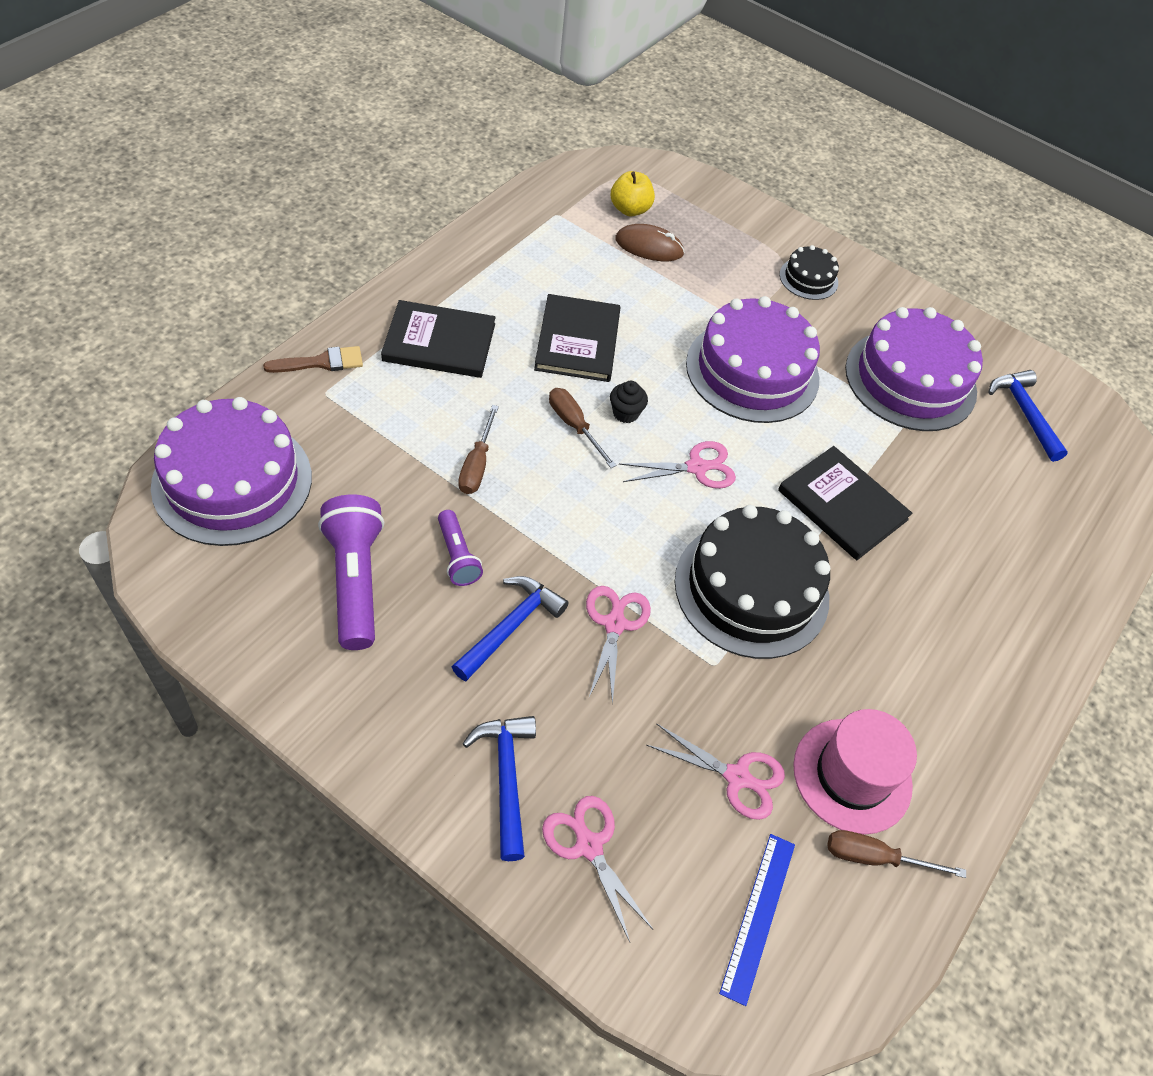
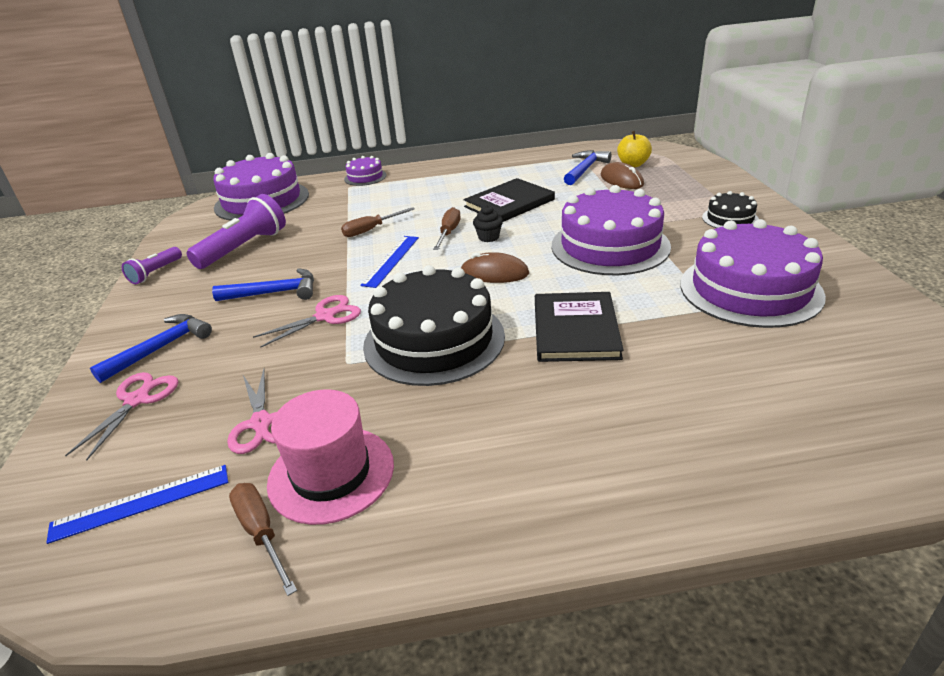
camera: 55 degrees right, 20 degrees down
brown brush [263,346,363,373] -> purple cake [344,156,387,186]
black book [381,300,496,378] -> none
purple flashlight [438,510,483,586] -> purple flashlight moved to [122,247,182,284]
pink scissors [619,441,736,489] -> brown mouse [460,252,529,283]
blue hammer [988,370,1068,462] -> blue hammer moved to [564,150,611,185]
none -> blue ruler [360,236,419,288]

